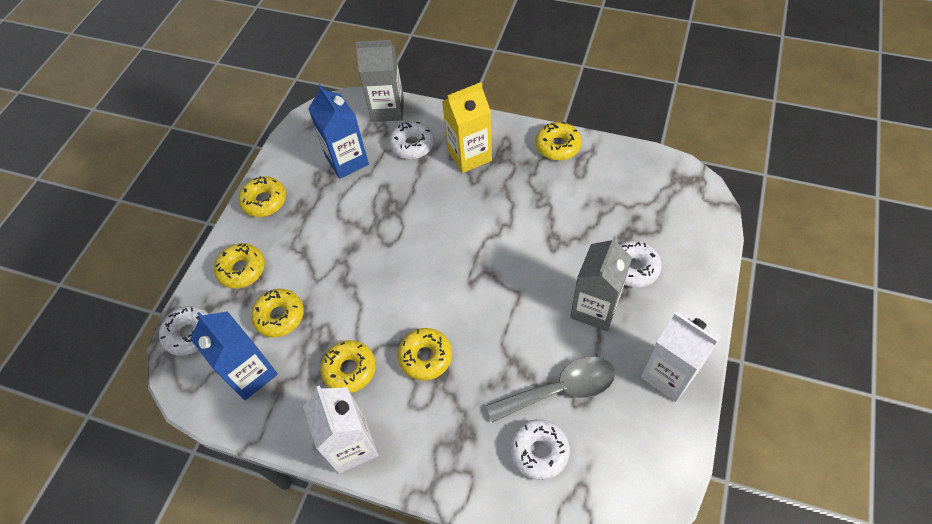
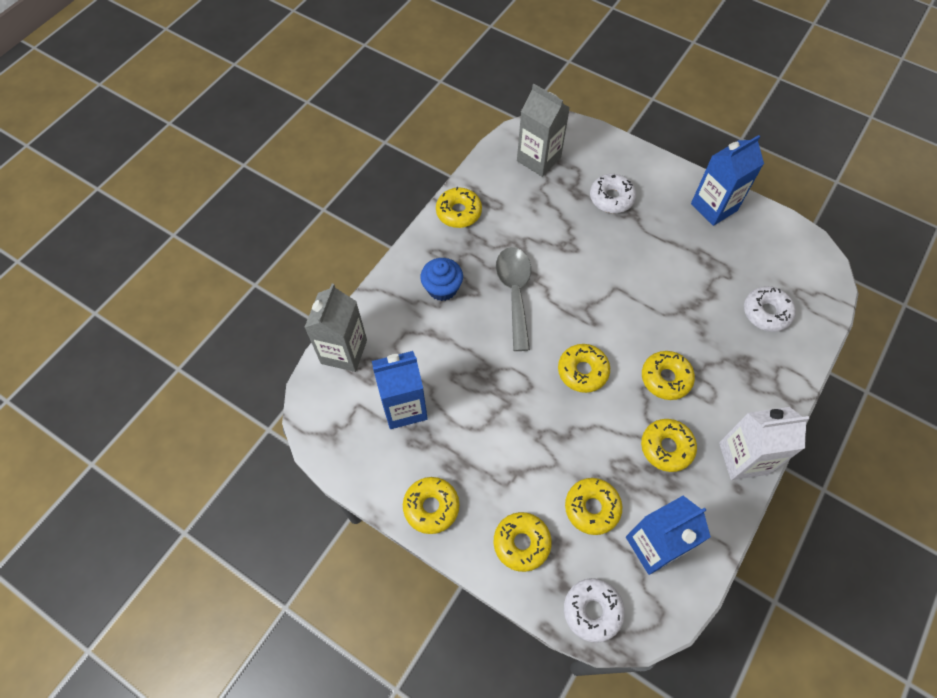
camera: 80 degrees left, 5 degrees up
white donut [389,121,434,159] -> none
yellow carton [442,82,492,173] -> blue cupcake [420,258,463,301]
grey spoon [486,357,615,423] -> grey spoon moved to [496,247,531,351]
grey carton [570,236,632,331] -> grey carton moved to [517,84,570,177]
white carton [641,310,722,402] -> blue carton [691,135,764,226]
none -> yellow donut [558,344,610,393]

